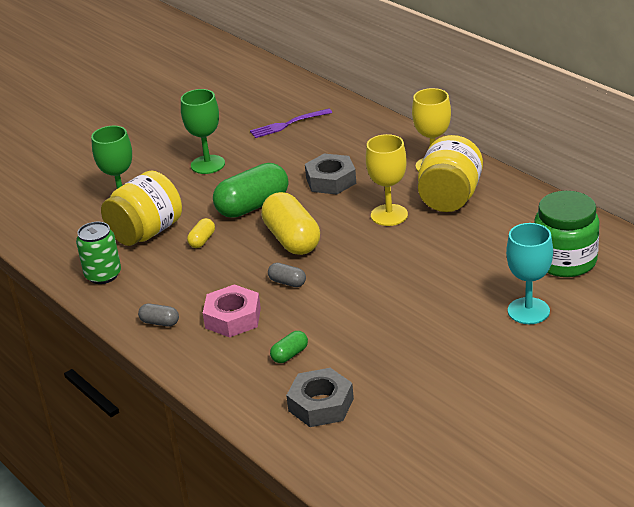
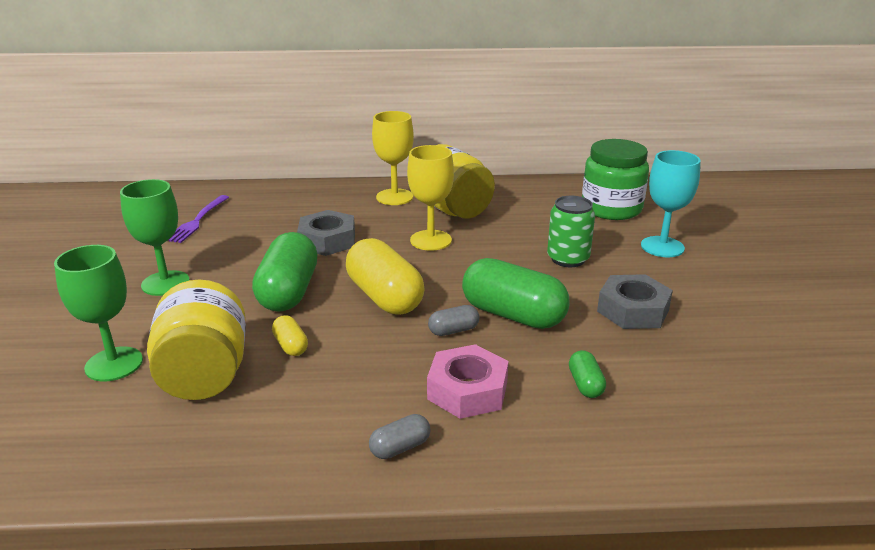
camera: 55 degrees left, 5 degrees down
green can [76,222,121,284] -> green can moved to [547,196,595,267]
yellow capsule [261,192,320,255] -> yellow capsule turned 45 degrees clockwise [346,238,425,315]
grey nut [286,368,354,427] -> grey nut moved to [597,274,673,329]
none -> green capsule [462,258,570,329]

